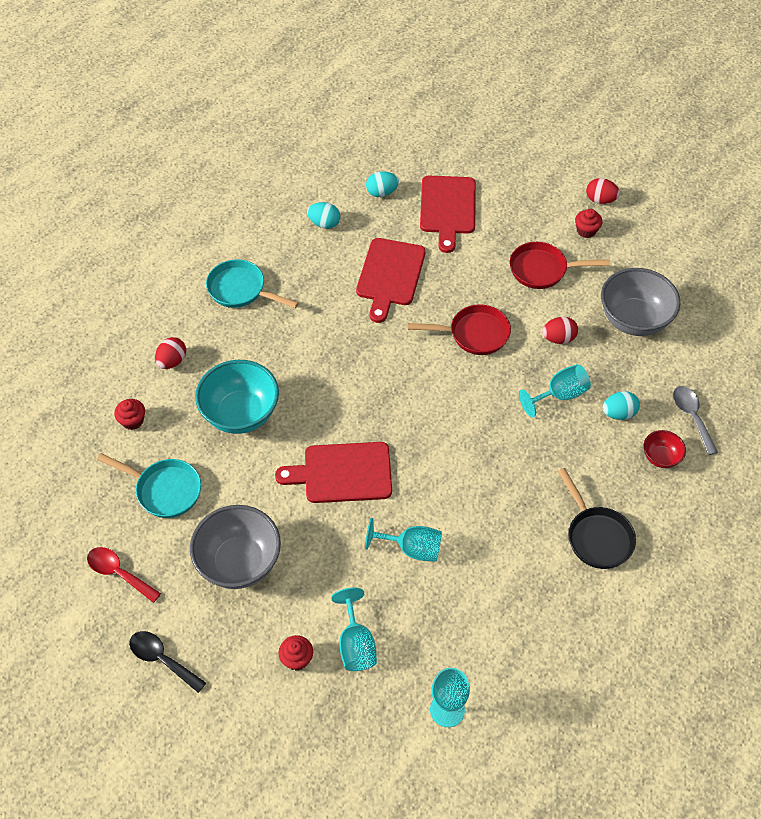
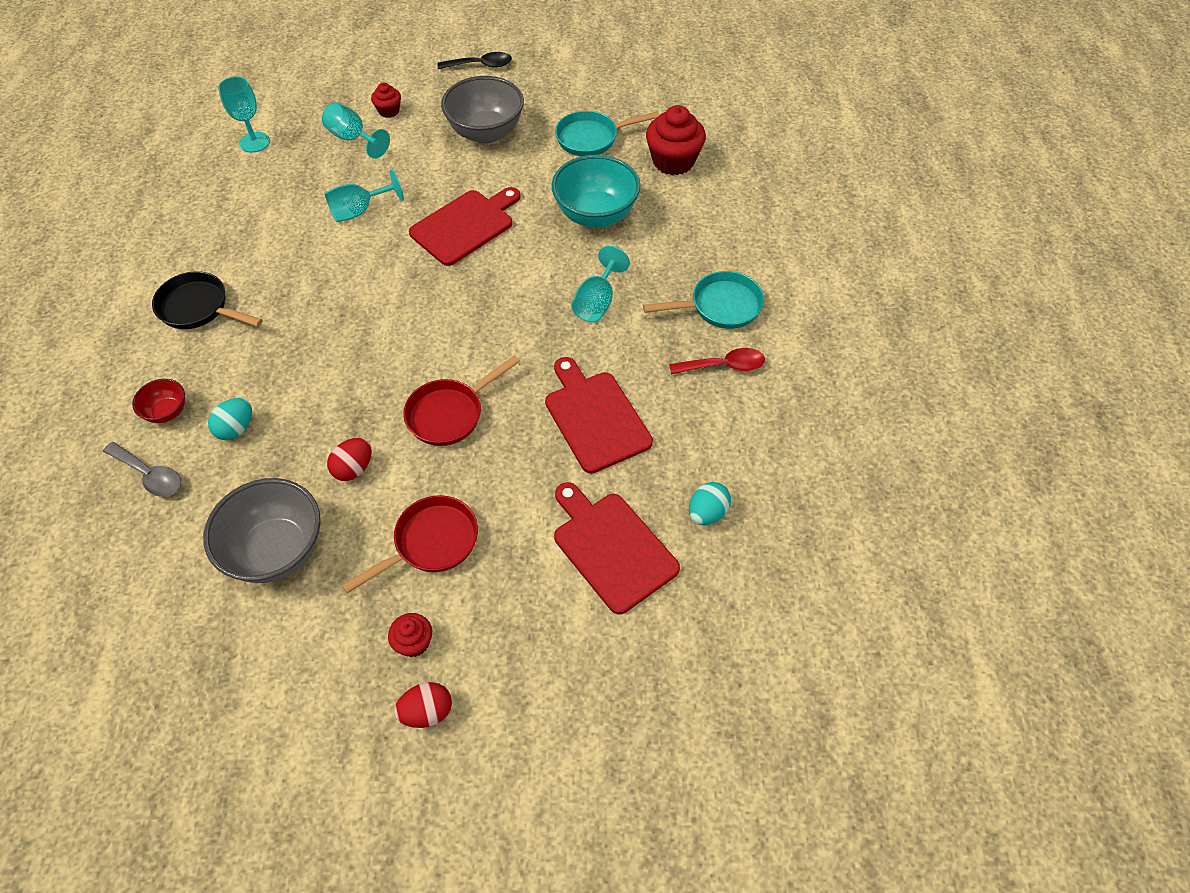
camera: 140 degrees right, 0 degrees up
red spoon [87,547,161,603] -> red spoon moved to [669,348,765,375]
red cupcake [114,399,145,430] -> red cupcake [646,105,706,175], size x1.91
red egg [155,337,186,369] -> none
turquoise egg [307,202,340,229] -> none
turquoise goblet [519,364,591,417] -> turquoise goblet moved to [571,246,630,322]

